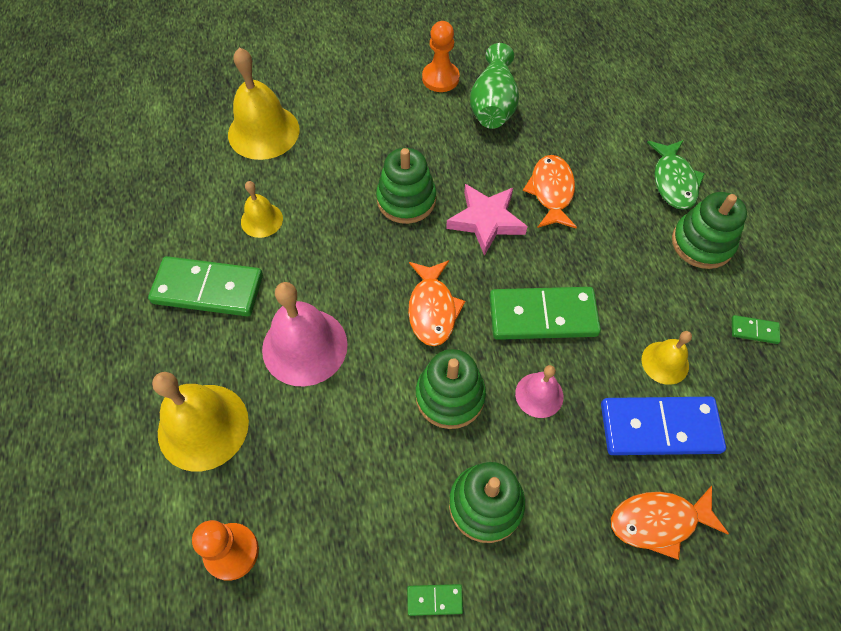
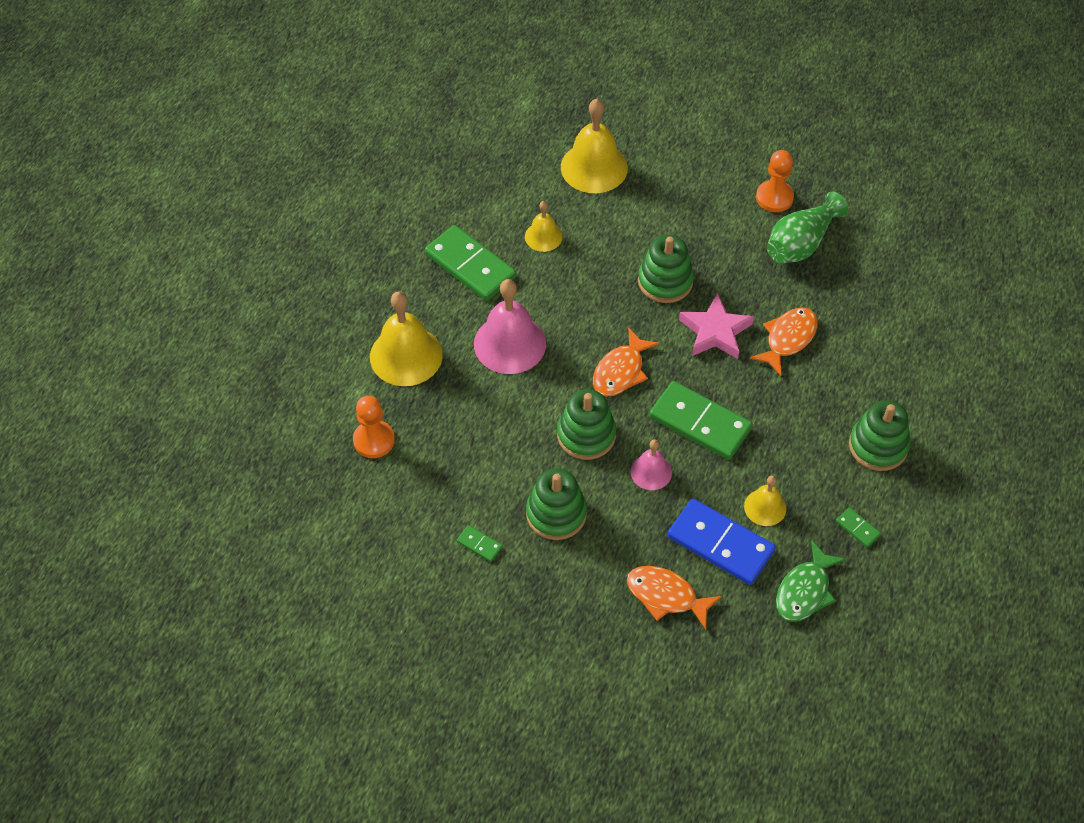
camera: 35 degrees right, 5 degrees down
green fish [647,140,705,210] -> green fish moved to [776,540,846,622]

